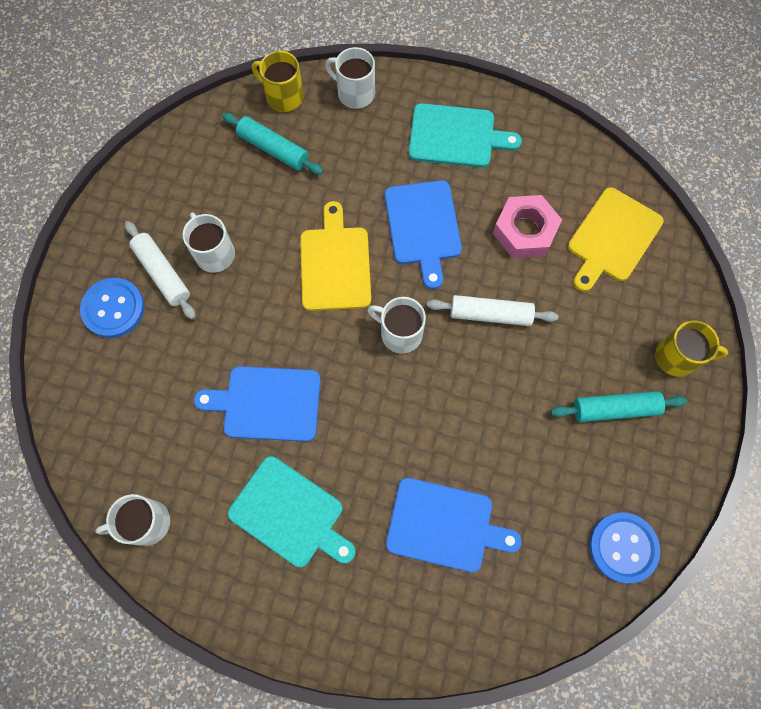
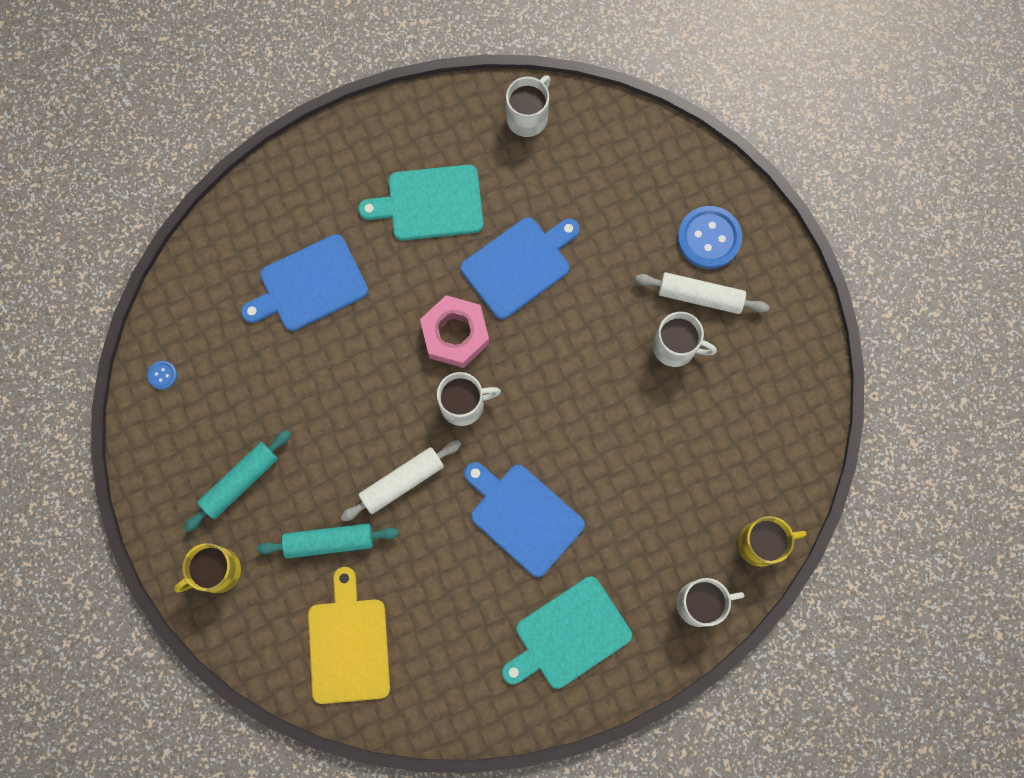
camera: 140 degrees right, 5 degrees up
turquoise rolling pin [222,113,323,175] -> turquoise rolling pin moved to [257,523,399,559]
yellow cutting board [300,201,371,311] -> none
pink nut [493,195,562,258] -> pink nut moved to [420,295,489,368]
blue button [589,512,660,583] -> blue button [147,361,177,390], size x0.44

